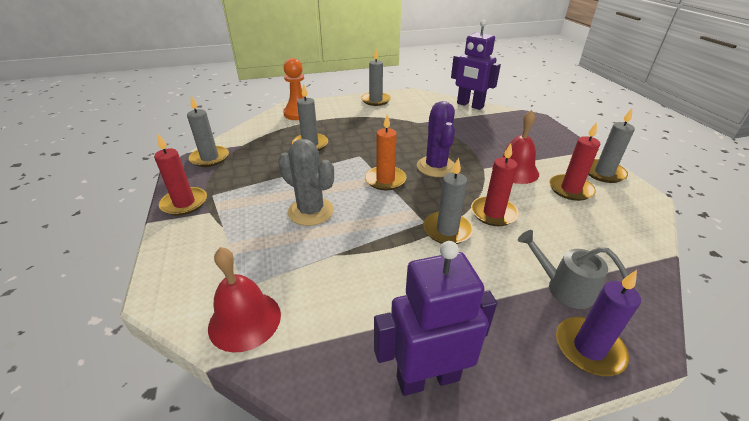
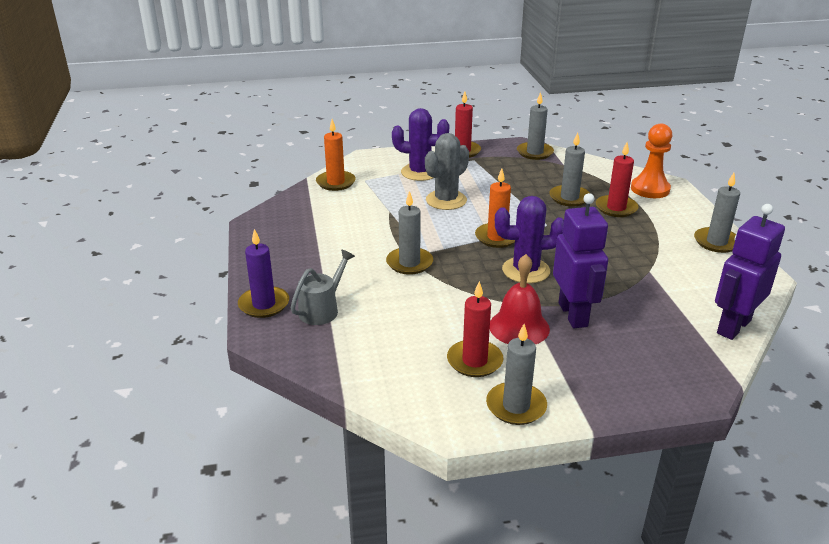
camera: 95 degrees right, 5 degrees down
red bell [208,247,281,353] -> orange candle [316,119,356,191]
purple robot [374,241,497,396] -> purple robot moved to [553,193,608,328]
red candle [471,143,519,226] -> red candle moved to [596,142,639,217]
none -> purple cactus [392,108,449,181]

